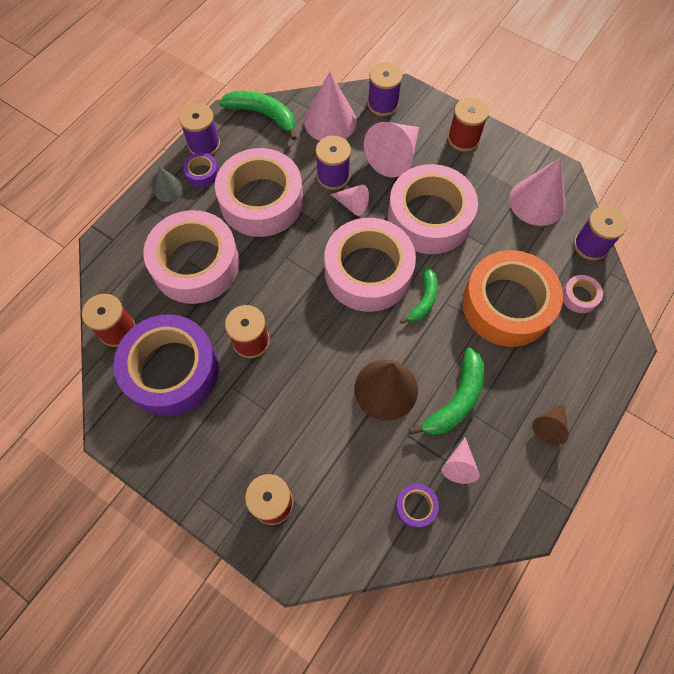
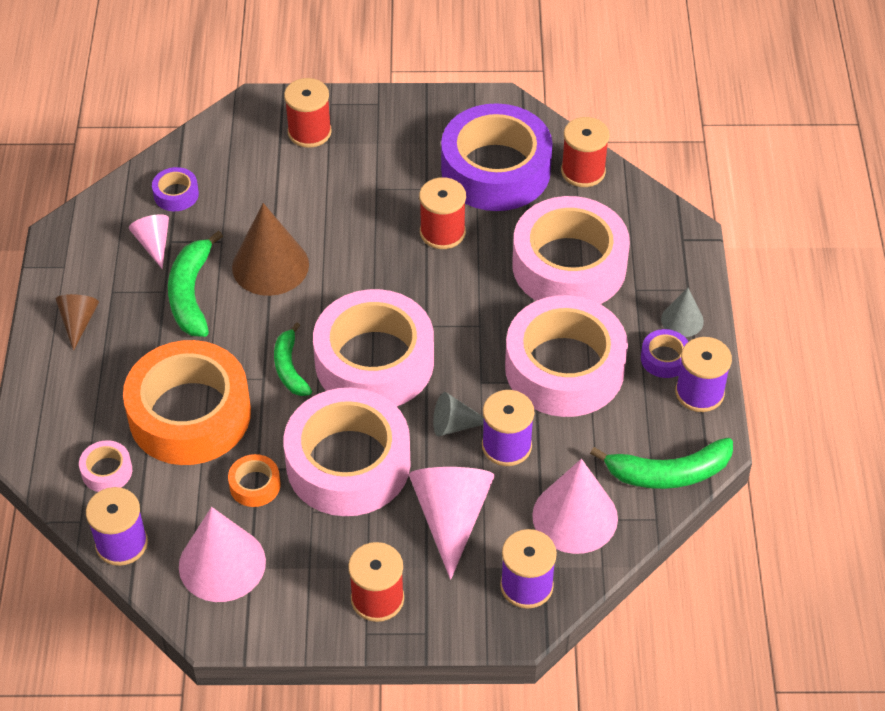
camera: 145 degrees right, 15 degrees down
pink cone [330,185,369,216] -> grey cone [433,392,484,436]
none -> orange tape [228,454,280,507]

